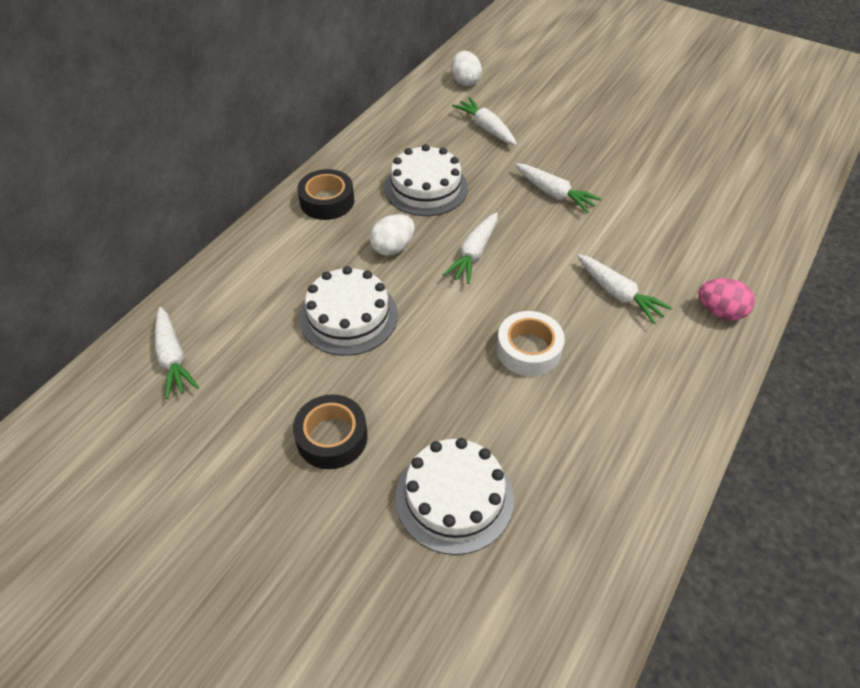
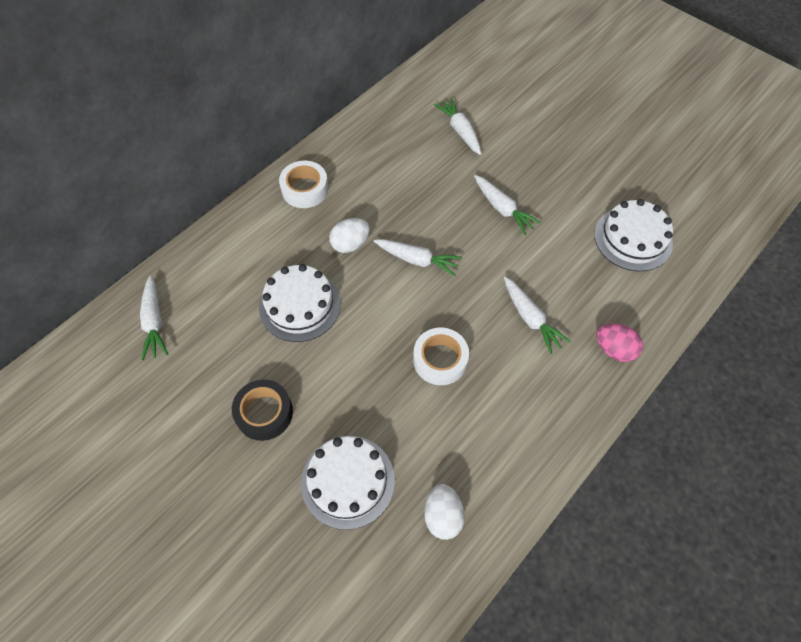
camera: 10 degrees right, 10 degrees up
black tape [297,169,354,220] -> white tape [279,161,329,208]
white cake [384,144,468,216] -> white cake moved to [594,199,673,271]
white carrot [442,212,498,284] -> white carrot turned 105 degrees counterclockwise [374,239,462,276]
white egg [451,51,482,86] -> white egg moved to [424,484,465,540]

